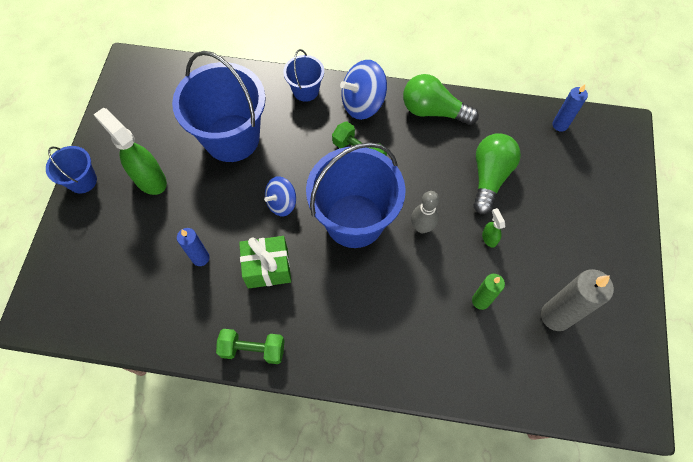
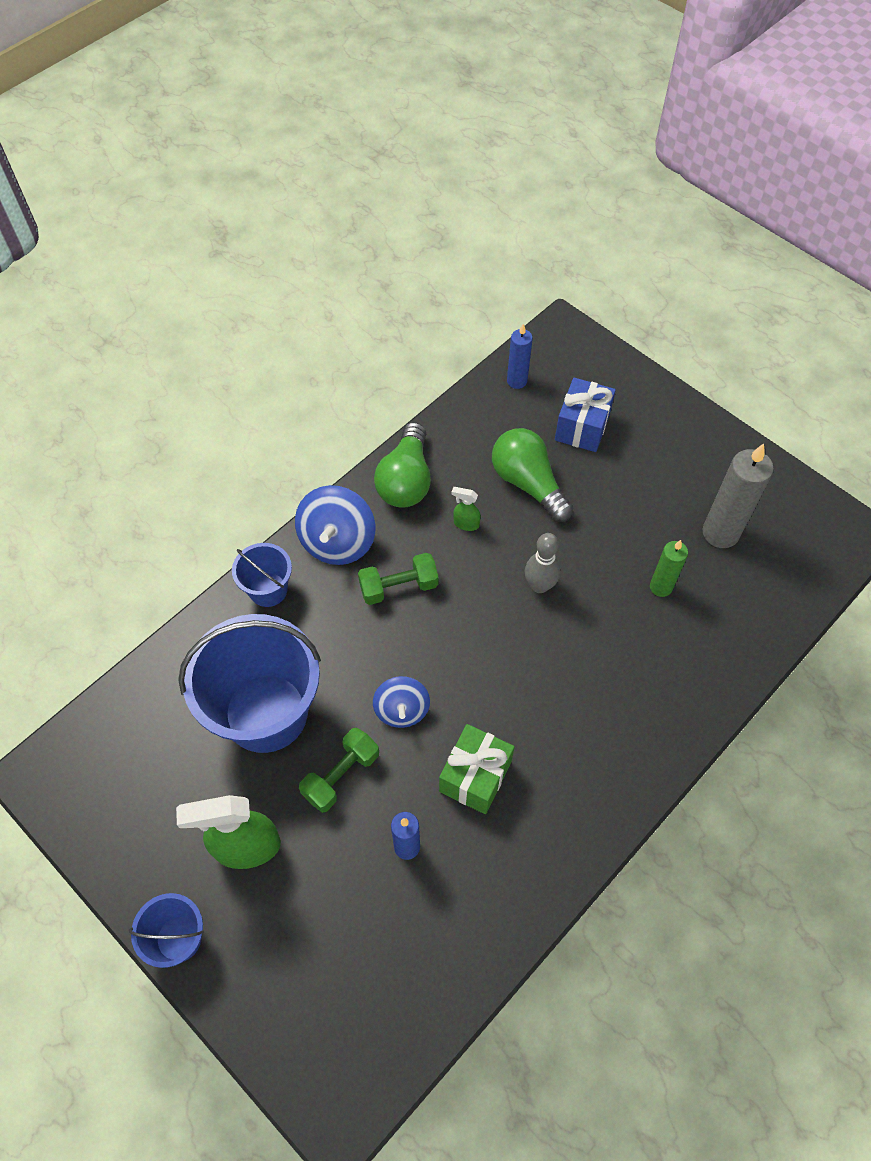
camera: 55 degrees left, 5 degrees down
green dumbbell [216,329,285,364] -> green dumbbell moved to [299,728,379,813]
blue bucket [306,142,406,248] -> none
green light bulb [403,74,479,125] -> green light bulb turned 45 degrees counterclockwise [374,422,431,508]
green spray bottle [482,208,505,248] -> green spray bottle moved to [452,487,481,531]
none -> blue gift [555,378,616,452]

